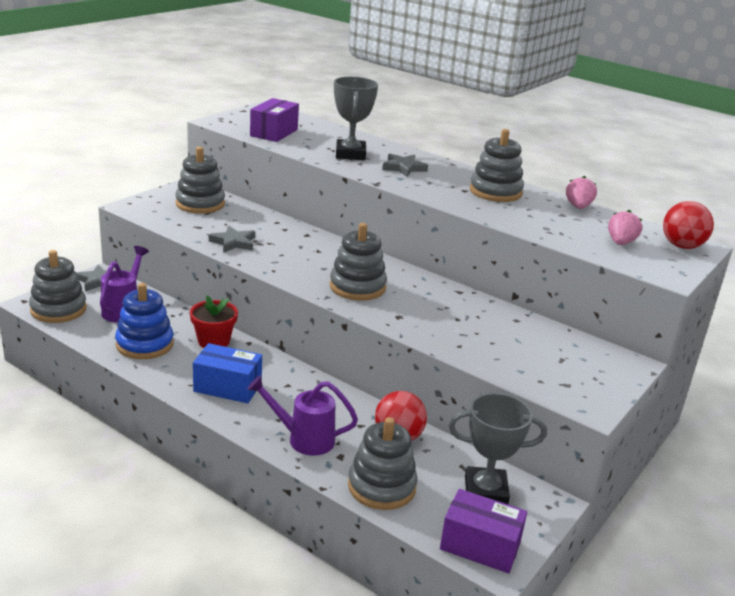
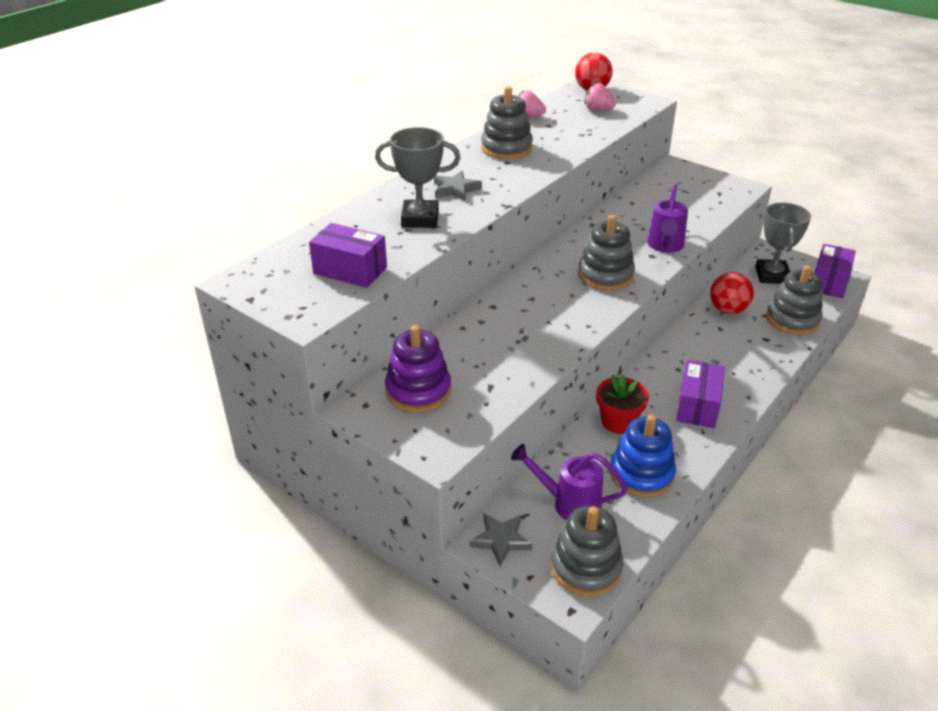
camera: 85 degrees left, 10 degrees up
grey stacking toy [175,147,225,214] -> purple stacking toy [385,325,451,413]
blue box [193,343,262,403] -> purple box [676,360,725,428]
grey star [209,226,255,253] -> none
purple watering can [247,375,358,456] -> purple watering can moved to [647,184,688,253]

